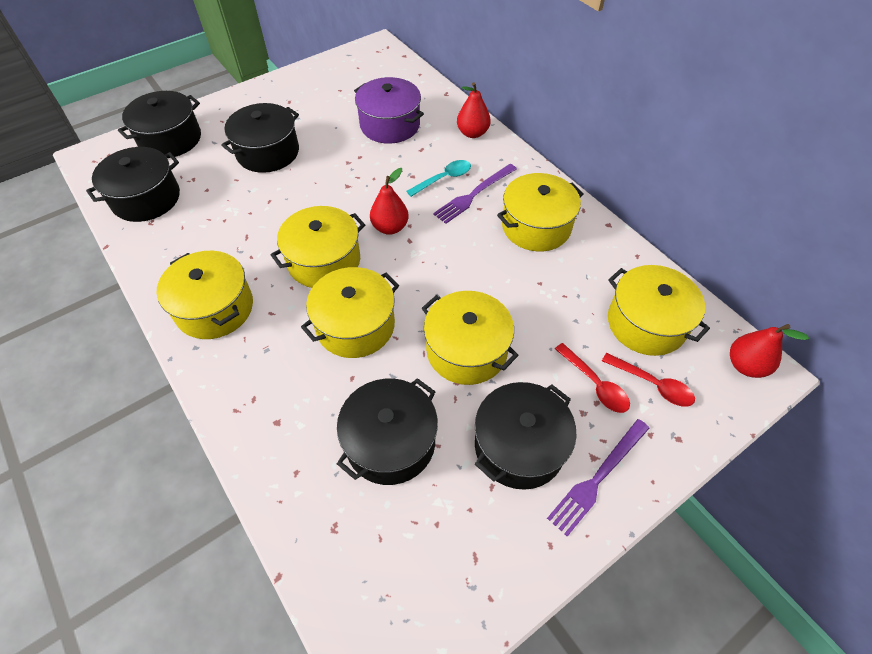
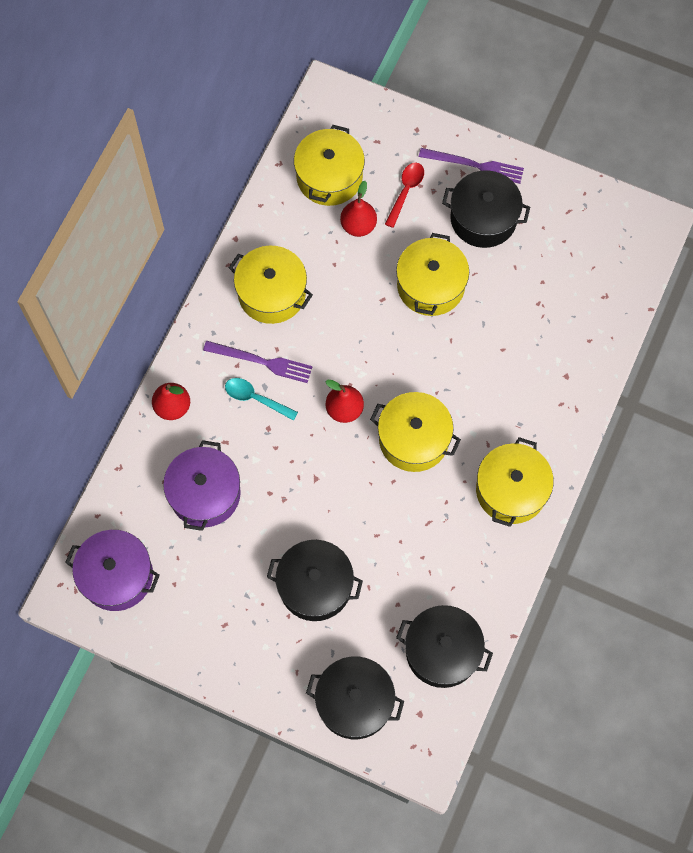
camera: 120 degrees left, 15 degrees up
yellow pot [301,267,399,358] -> none
black pot [337,378,438,485] -> none
red spoon [602,353,695,407] -> none
red pear [730,324,809,378] -> red pear moved to [340,181,377,237]
none -> purple pot [65,530,160,611]

